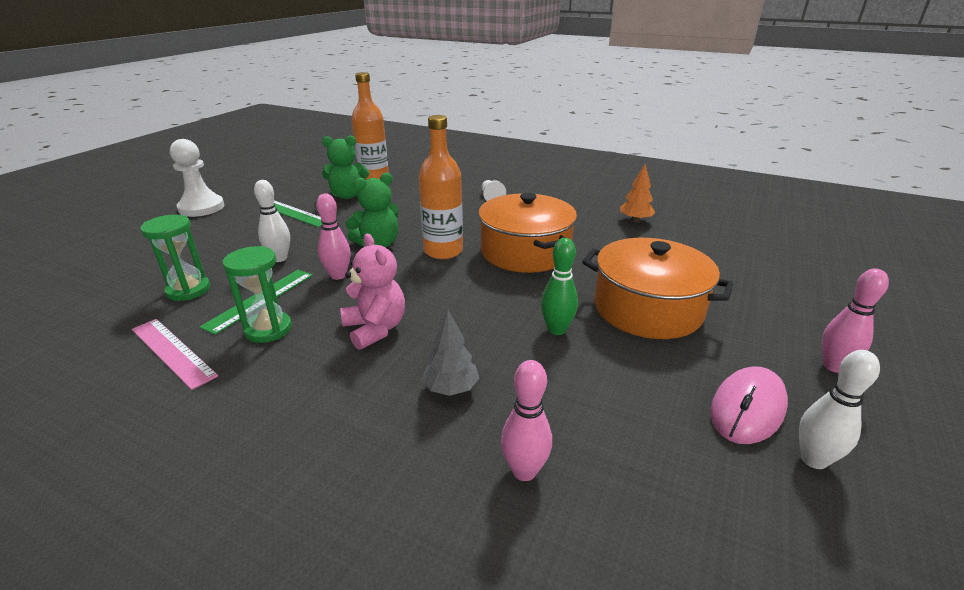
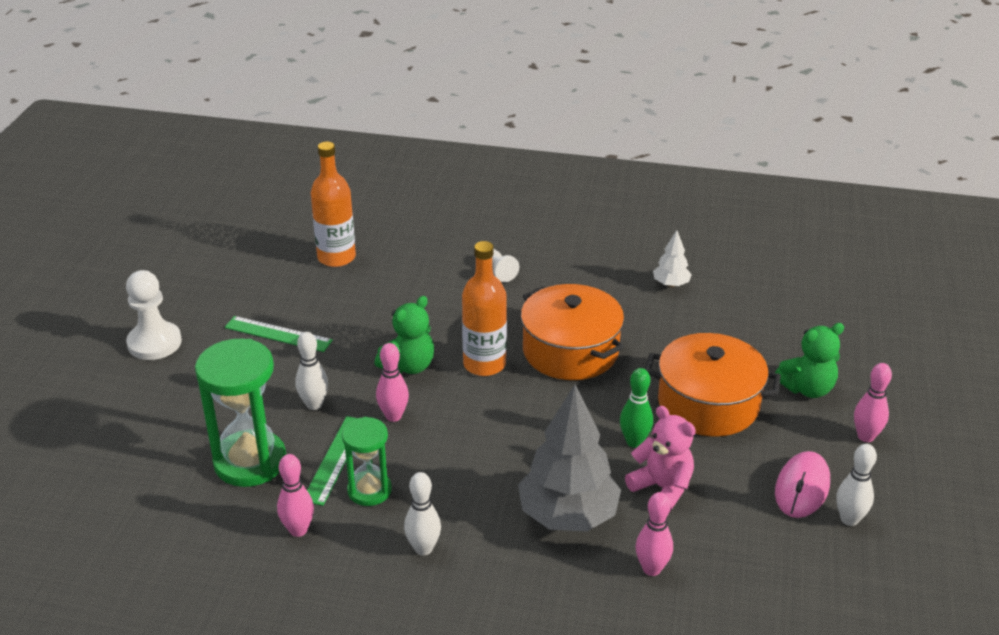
camera: 15 degrees left, 5 degrees up
pink ruler [132,319,218,390] -> pink bowling pin [277,454,314,537]
green hourglass [140,215,210,301] -> green hourglass [195,339,286,487], size x1.68
green teddy bear [322,136,369,199] -> green teddy bear moved to [775,323,844,398]
pink teddy bear [340,234,405,350] -> pink teddy bear moved to [625,406,696,511]
grey tree [422,310,479,396] -> grey tree [518,384,621,532], size x2.12
orange tree [620,164,655,222] -> white tree [653,230,692,287]
none -> white bowling pin [404,472,441,556]

